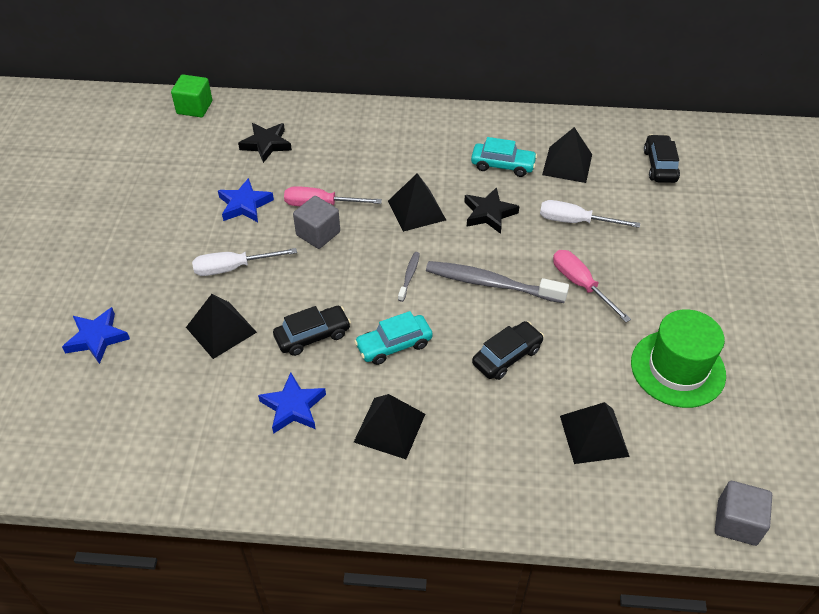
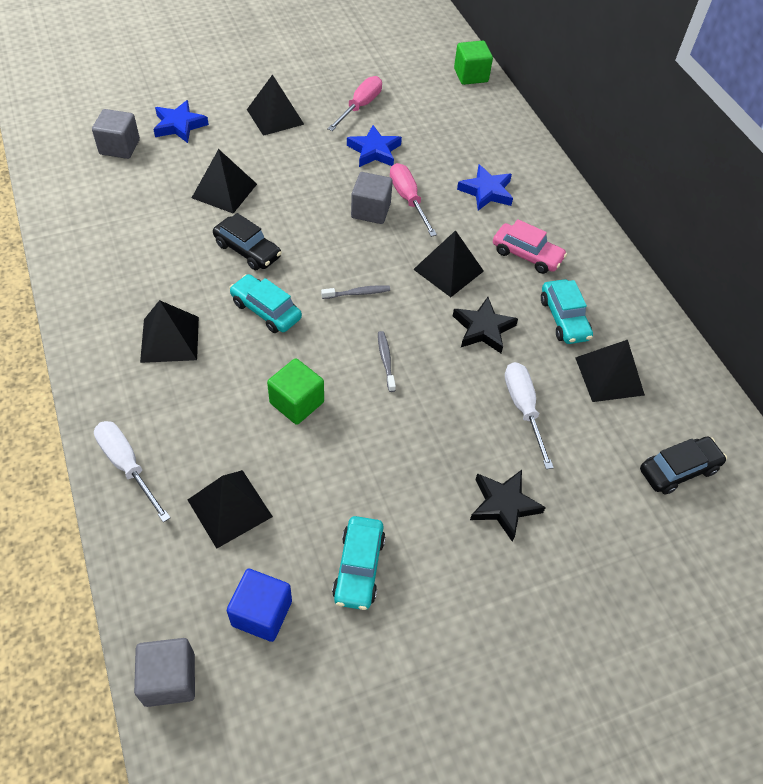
camera: 60 degrees right, 5 degrees up
white screwdriver [192,248,297,276] -> white screwdriver moved to [94,421,171,522]
black star [238,123,292,163] -> black star moved to [470,470,546,542]
blue star [258,372,326,434] -> blue star moved to [457,165,513,211]
grey toothbrush [426,261,569,303] -> grey toothbrush [378,331,396,392], size x0.46
black car [472,321,544,380] -> green cube [267,358,324,425]
pink screwdriver [553,250,631,322] -> pink screwdriver moved to [327,76,382,131]
green hat [631,309,726,408] -> turquoise car [332,516,385,610]
none -> grey cube [92,109,140,159]
none -> blue cube [227,569,292,642]
none -> black pyramid [247,74,304,136]
none -> pink car [493,219,567,274]

